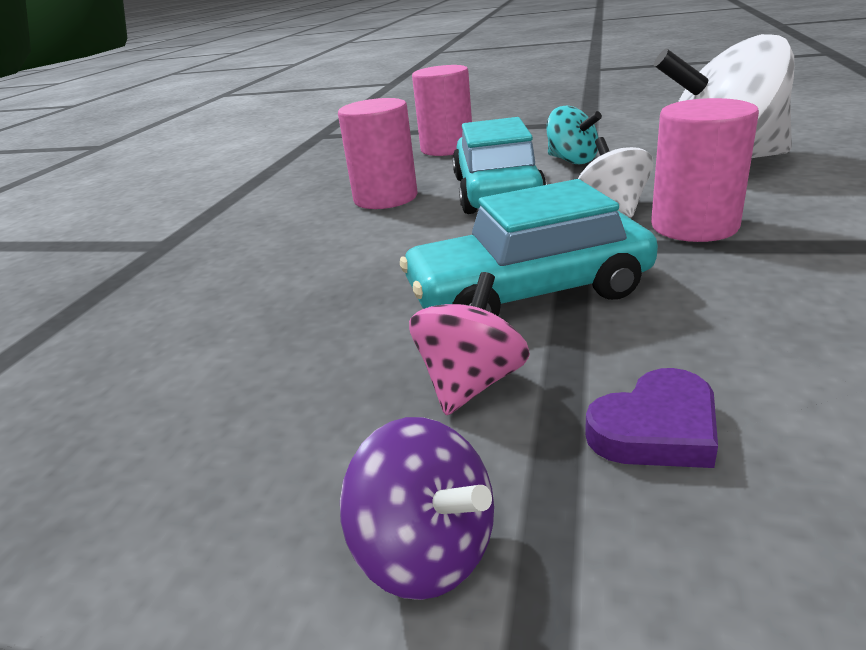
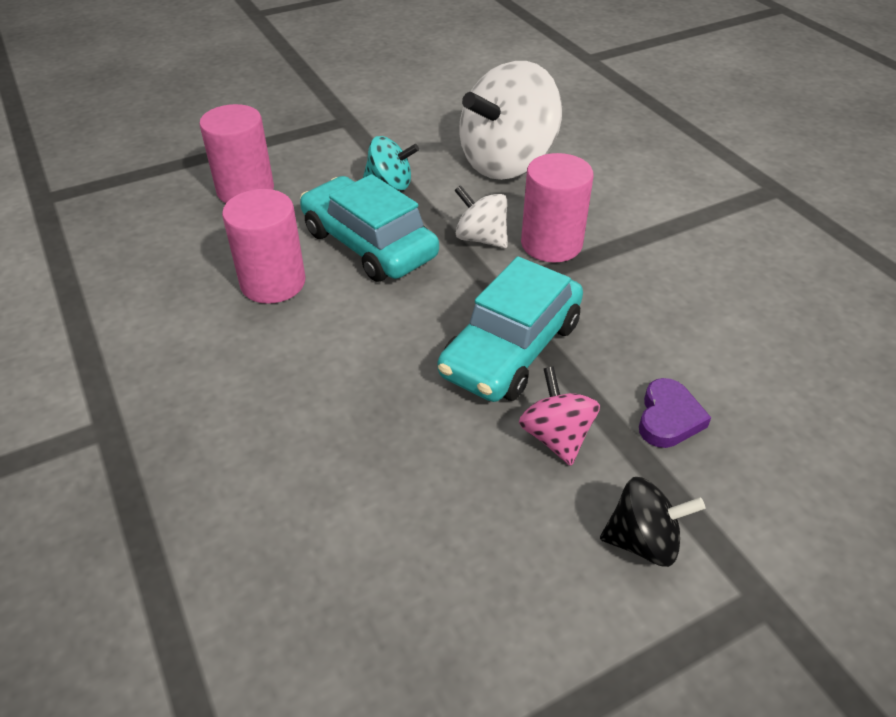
camera: 45 degrees left, 15 degrees up
purple spinning top [340,417,494,600] -> black spinning top [600,477,705,567]

